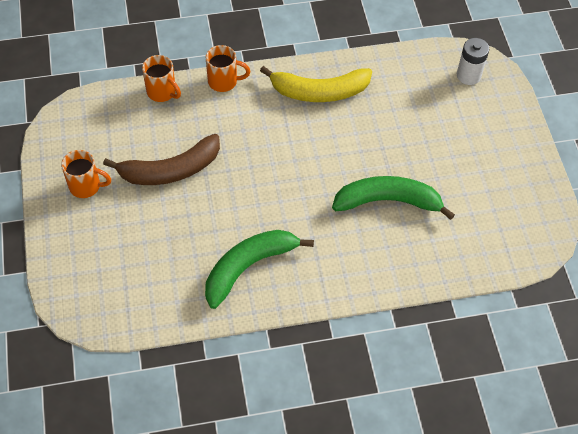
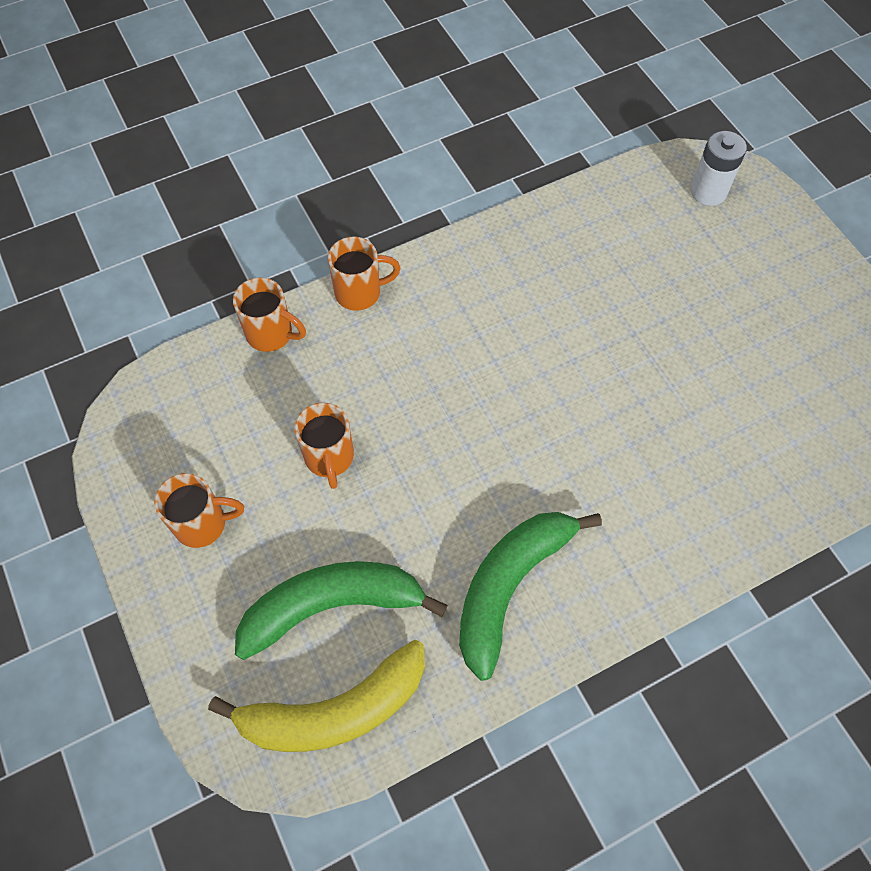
camera: 15 degrees left, 5 degrees up
brown banana [103,134,220,185] -> orange mug [294,402,354,489]
yellow banana [260,66,372,102] -> yellow banana moved to [208,640,425,752]
green banana [332,176,455,220] -> green banana moved to [235,561,448,660]

